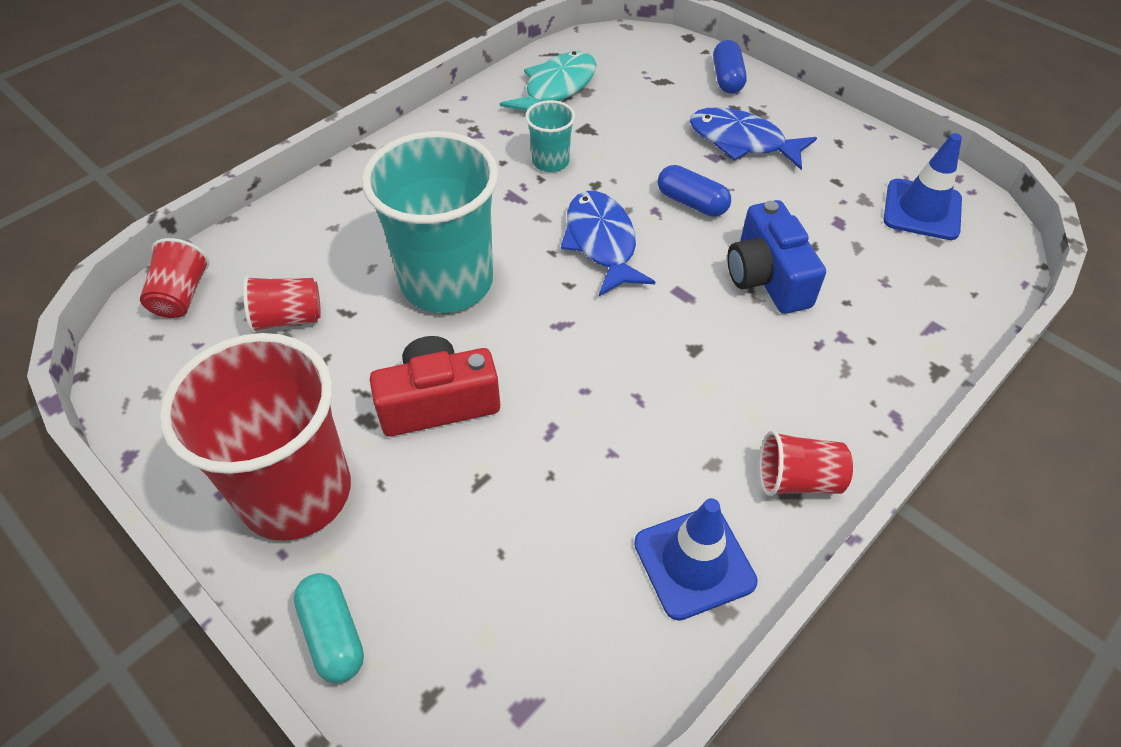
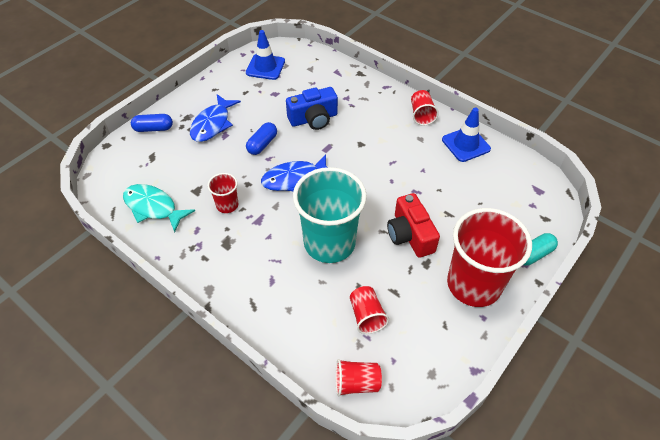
camera: 95 degrees left, 0 degrees up
turquoise cup [525,100,575,172] -> red cup [208,173,238,213]

